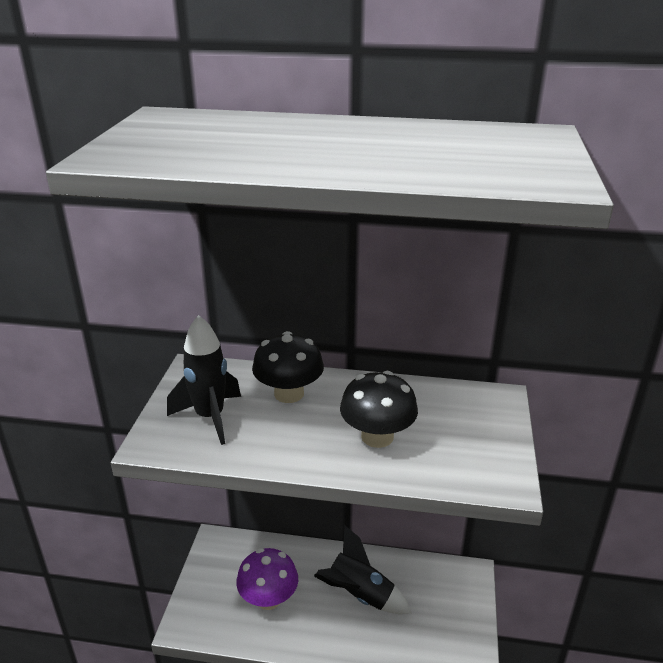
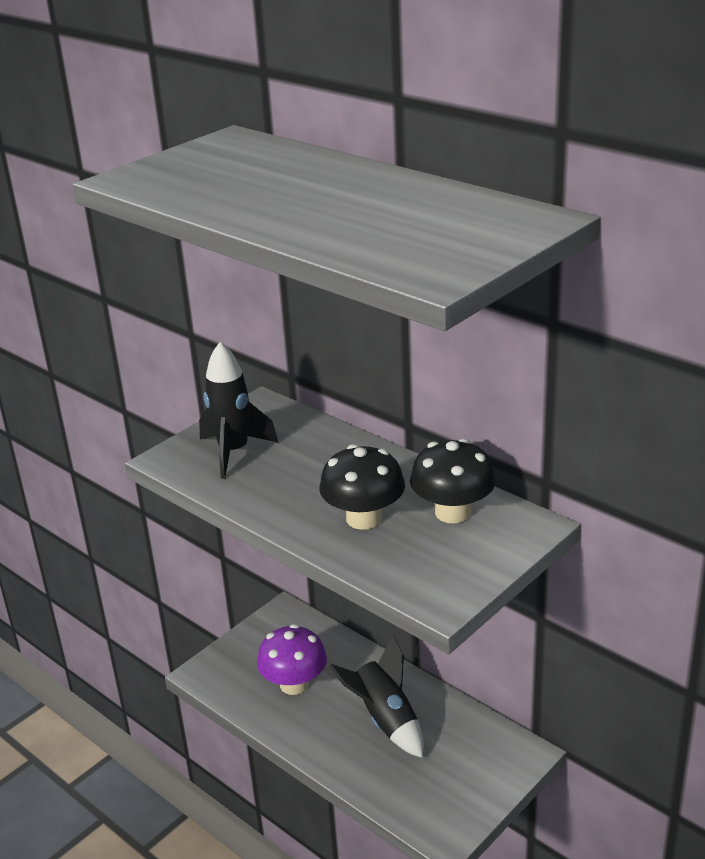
camera: 35 degrees right, 0 degrees up
black mushroom [252,331,324,403] -> black mushroom moved to [410,438,496,523]

